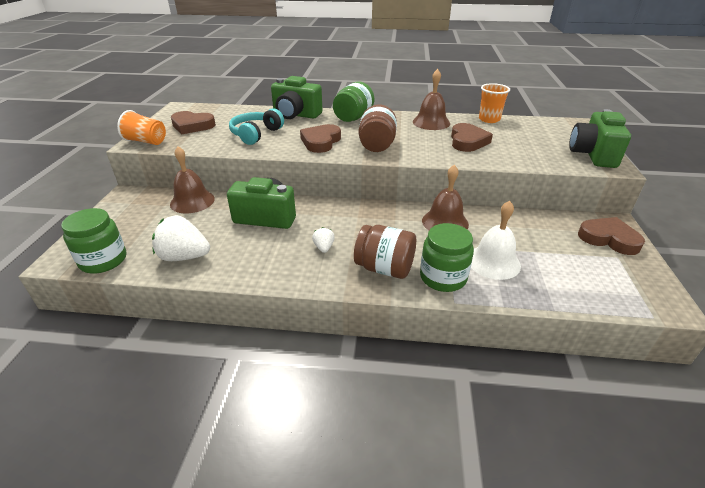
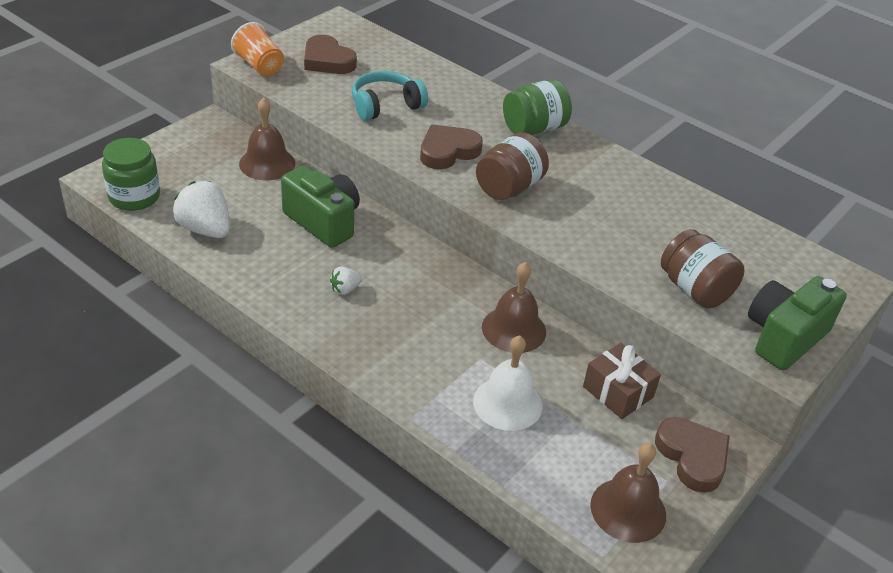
camera: 30 degrees right, 5 degrees up
green camera [271,76,322,119] -> none
white strawberry [312,227,335,253] -> white strawberry turned 150 degrees counterclockwise [330,266,362,295]
brown jar [354,225,416,279] -> brown jar moved to [661,229,744,308]
brown bell [413,69,450,130] -> brown bell moved to [590,443,666,543]
green jar [420,223,474,292] -> none
brown heart [451,123,493,152] -> none
orange cup [479,83,510,123] -> none
none -> brown gift [583,343,661,419]

